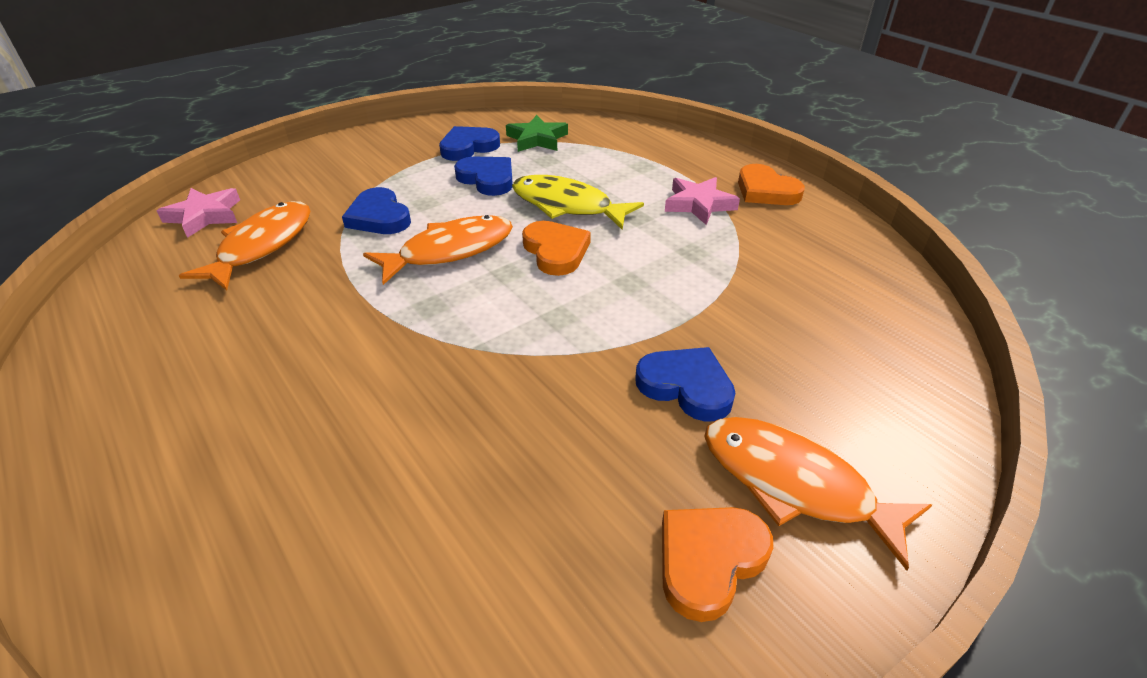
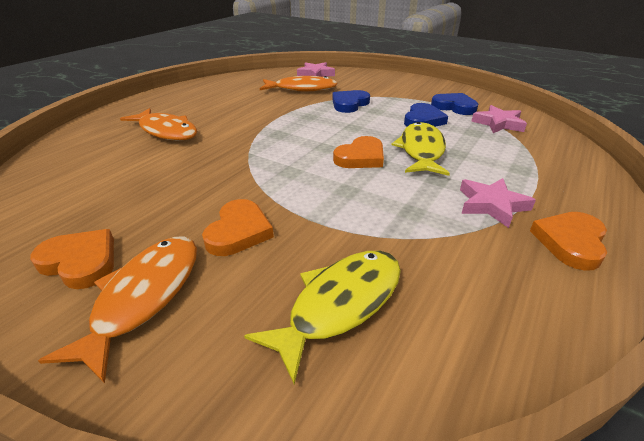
camera: 70 degrees right, 5 degrees down
orange fish [363,215,513,285] -> orange fish moved to [120,108,197,141]
green star [506,115,568,152] -> pink star [471,105,527,133]
blue heart [635,347,735,422] -> orange heart [202,199,274,256]
none -> yellow fish [244,251,401,385]

